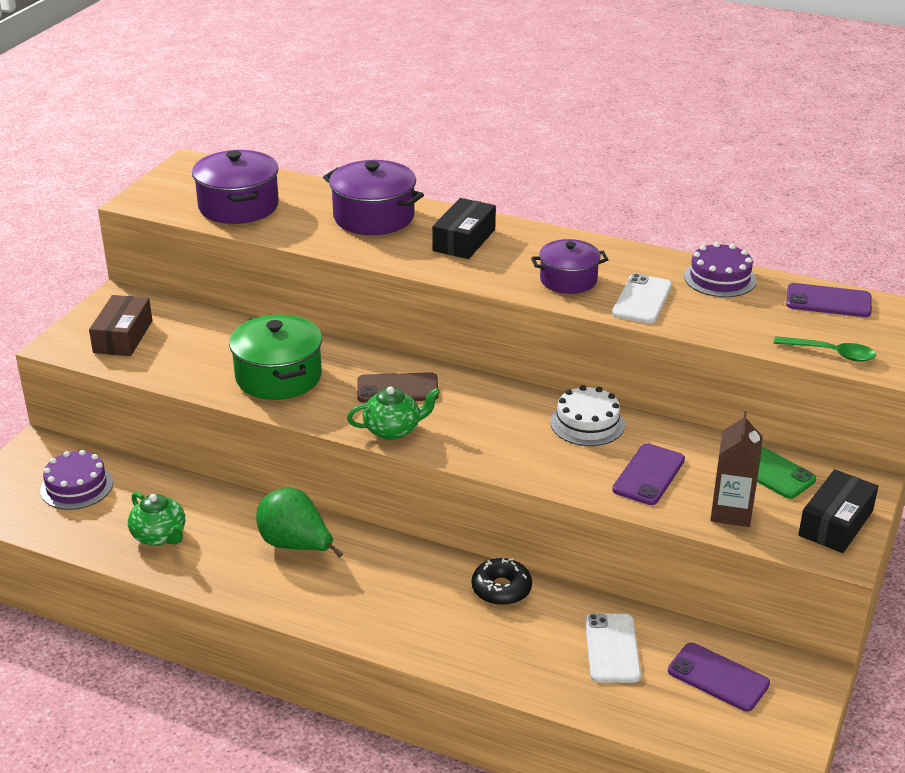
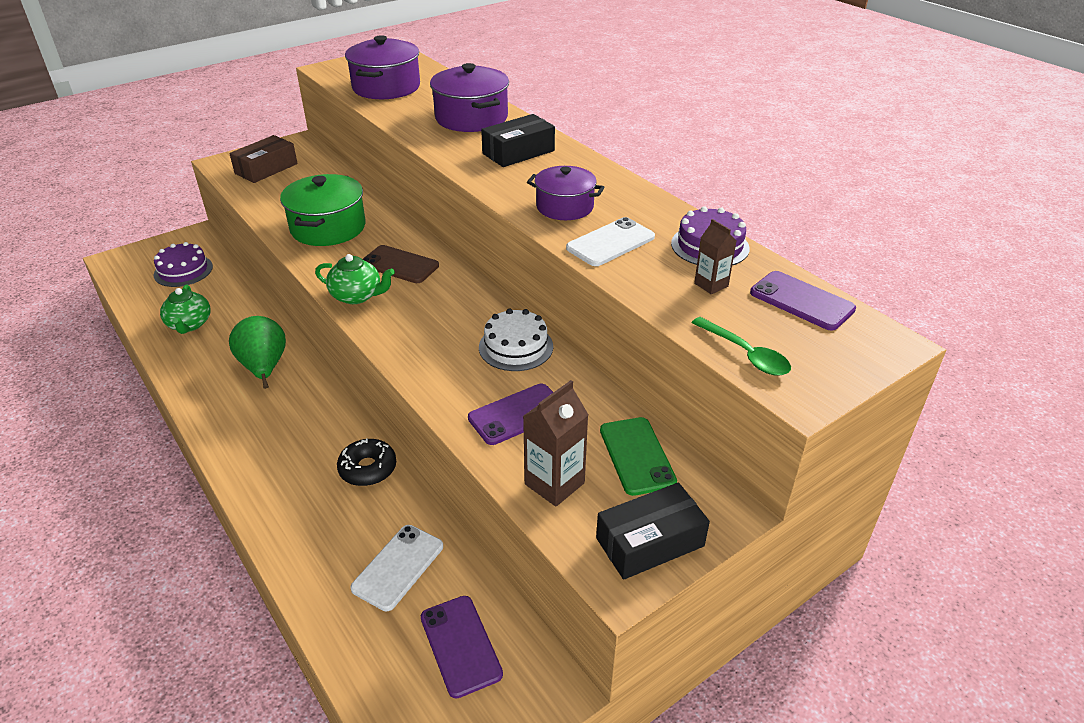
camera: 30 degrees right, 5 degrees up
none -> brown carton [694,219,736,294]

